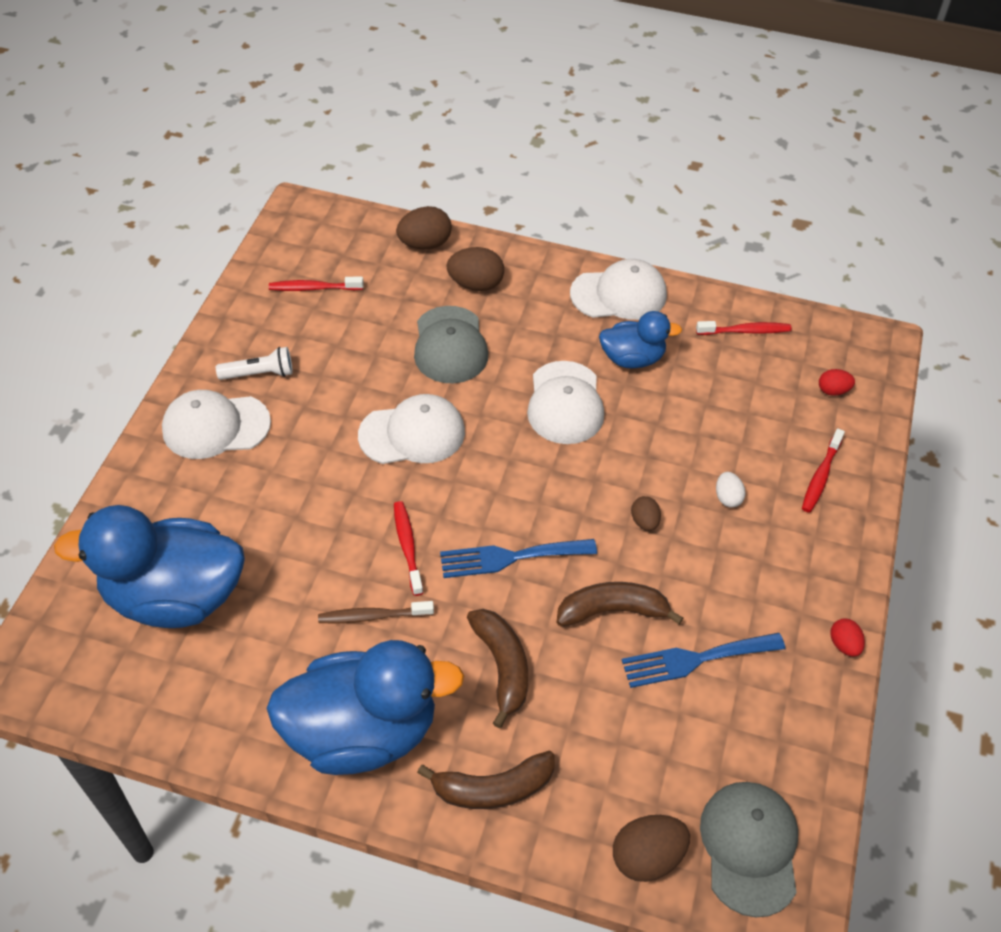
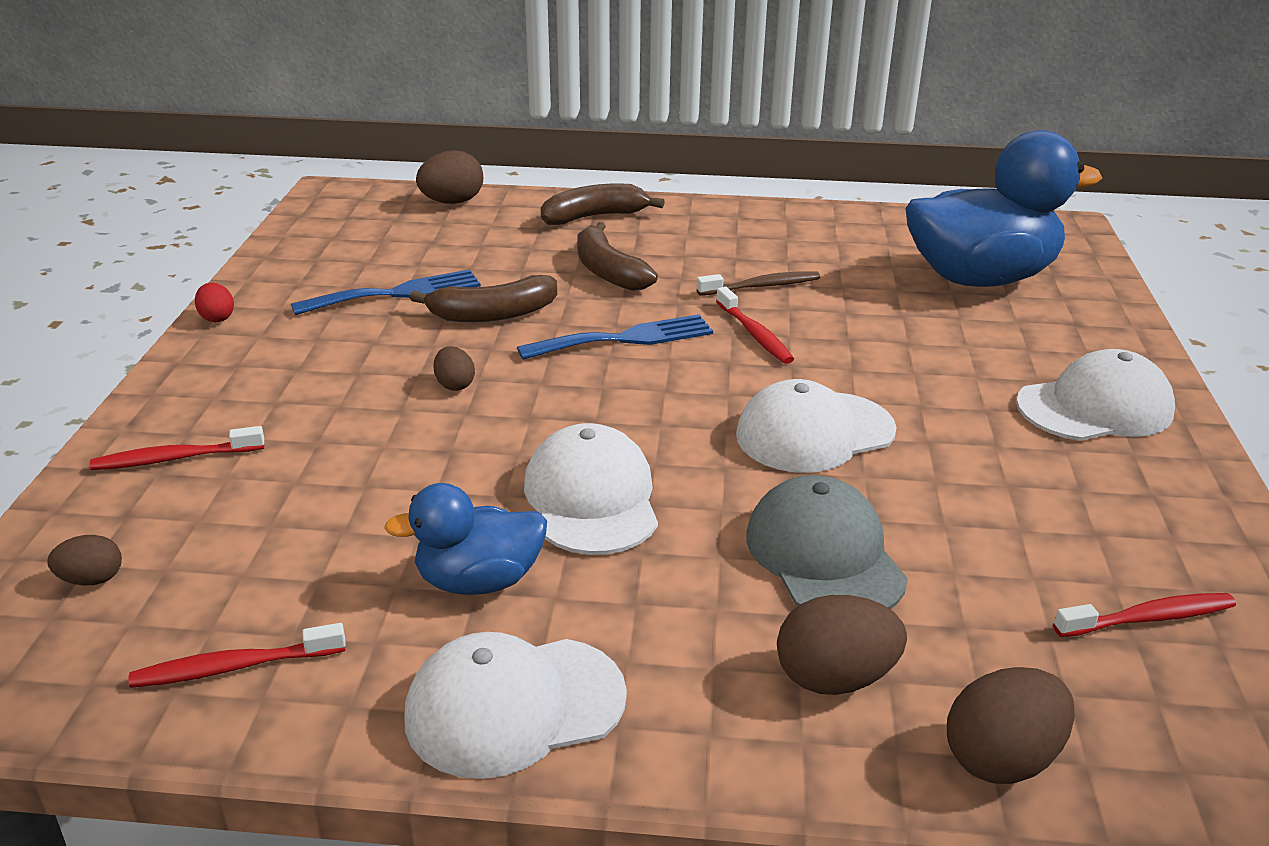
camera: 170 degrees right, 20 degrees down
white flashlight [216,347,293,380] -> none
blue duck [266,640,464,775] -> none
grey cap [700,782,798,917] -> none
white egg [716,472,745,507] -> none
red toothbrush [802,428,845,513] -> red toothbrush turned 120 degrees counterclockwise [90,426,264,470]
red egg [819,369,855,396] -> brown egg [47,535,122,585]

